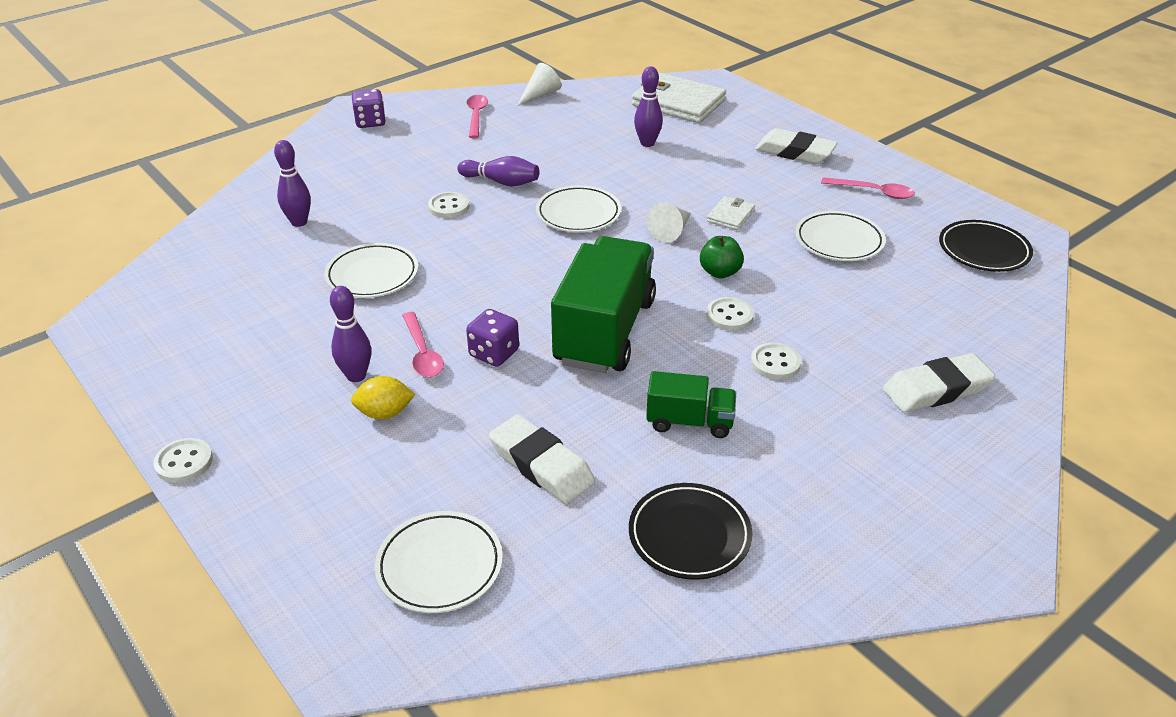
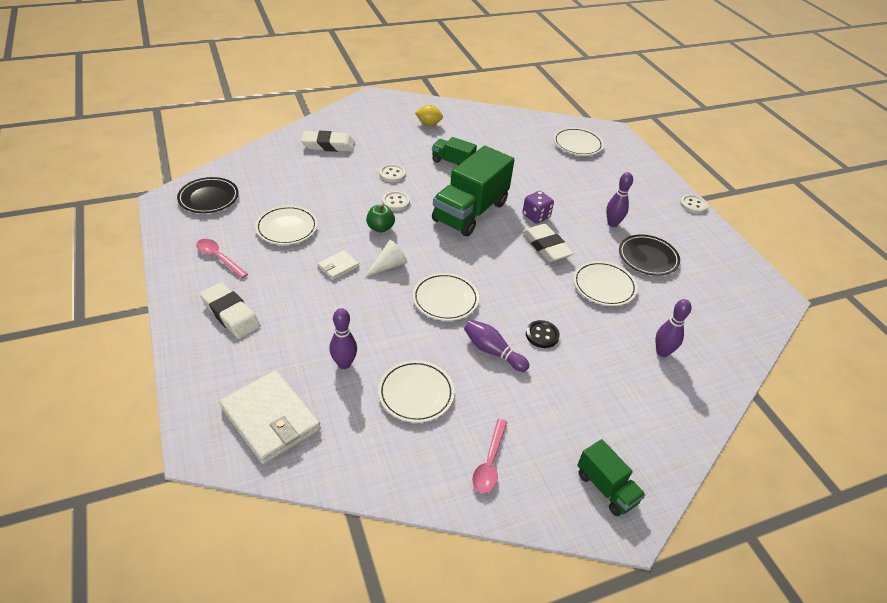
camera: 165 degrees left, 5 degrees up
yellow lemon [351,376,415,419] -> yellow lemon moved to [415,105,443,125]
purple dice [352,89,386,128] -> green truck [577,439,646,516]
pink spoon [402,312,444,377] -> none
white button [428,192,470,218] -> black button [526,320,560,348]
white eraser [489,414,595,504] -> white eraser moved to [522,224,574,262]
white cone [517,63,561,106] -> none
black plate [629,483,753,580] -> black plate moved to [619,235,680,276]
none -> white plate [378,360,455,423]

